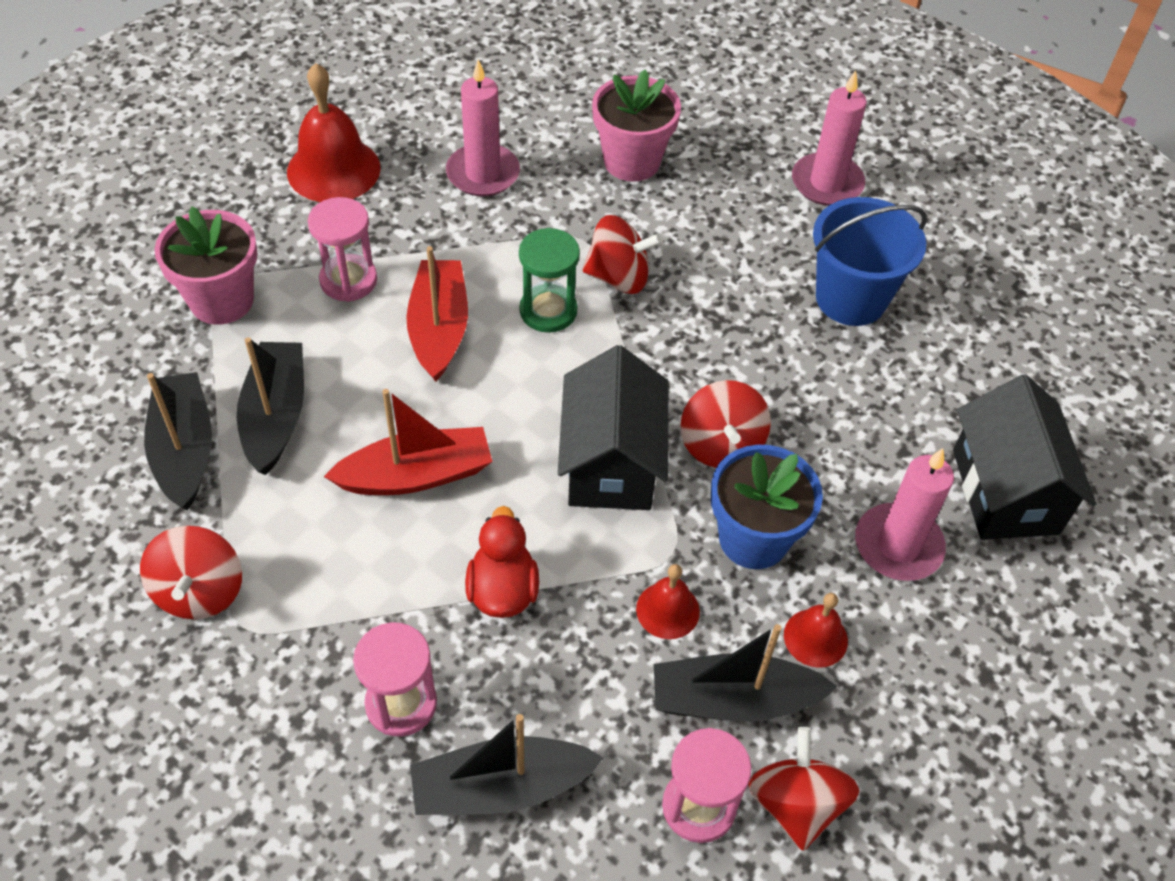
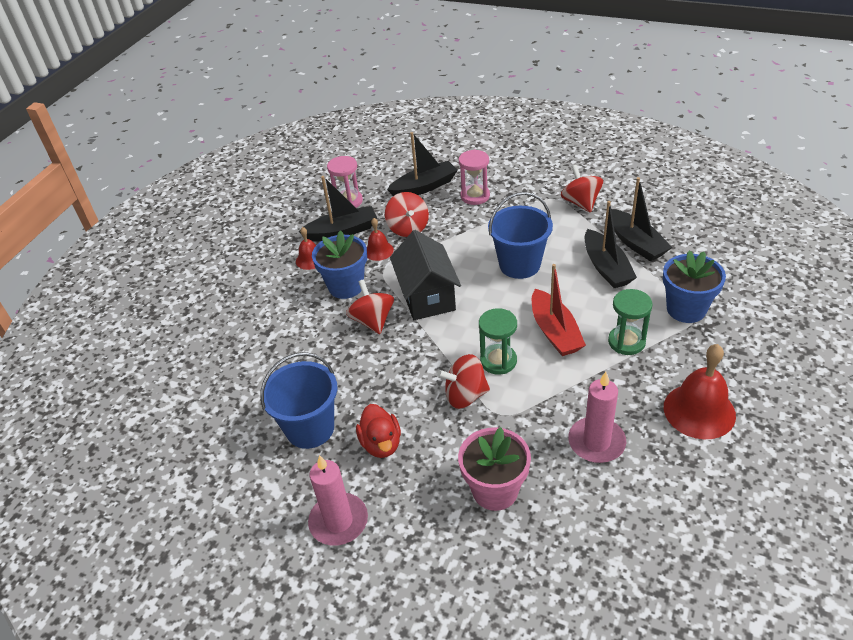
camera: 170 degrees right, 10 degrees down
pink flower pot [154,207,258,325] -> blue flower pot [663,251,726,323]
pink hourglass [308,197,377,302] -> green hourglass [608,289,653,355]
red boat [324,389,493,495] -> blue bucket [488,192,553,279]
red duck [465,506,539,618] -> red duck moved to [356,404,401,458]
red spinning top [748,727,860,851] -> red spinning top moved to [385,192,429,237]
pink candle [855,448,954,581] -> none
black house [953,375,1096,540] -> none

